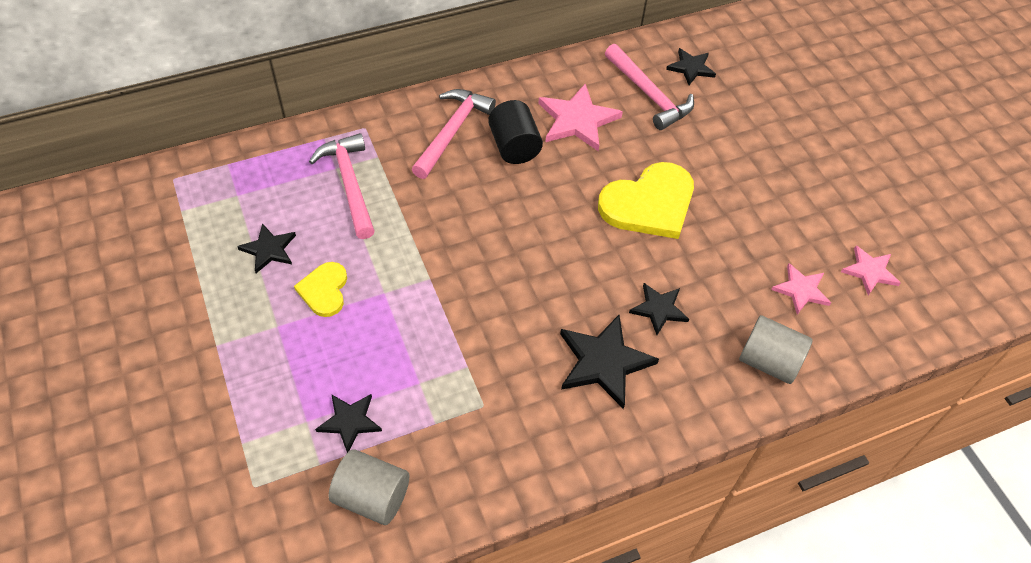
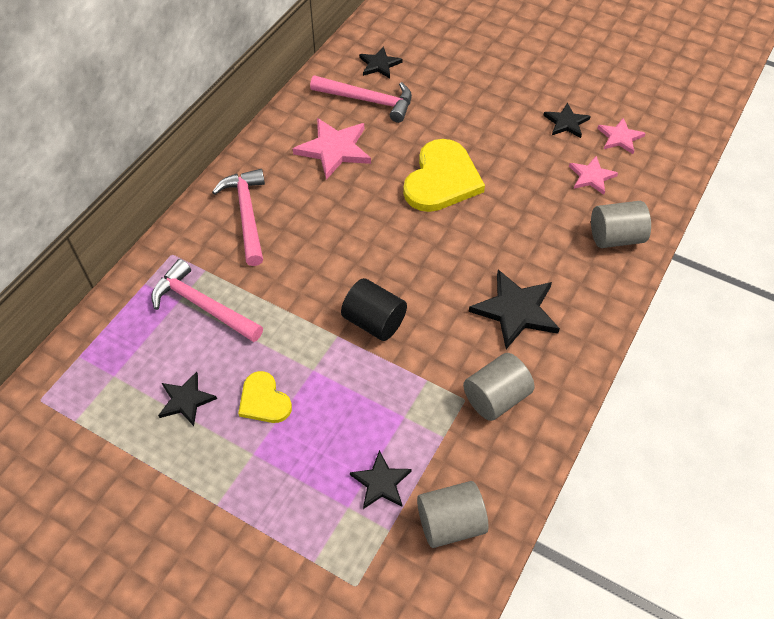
camera: 35 degrees left, 0 degrees up
black cylinder [488,100,543,164] -> black cylinder moved to [341,278,407,341]
black star [629,283,689,335] -> black star moved to [543,103,591,138]
none -> grey cylinder [463,353,534,421]

